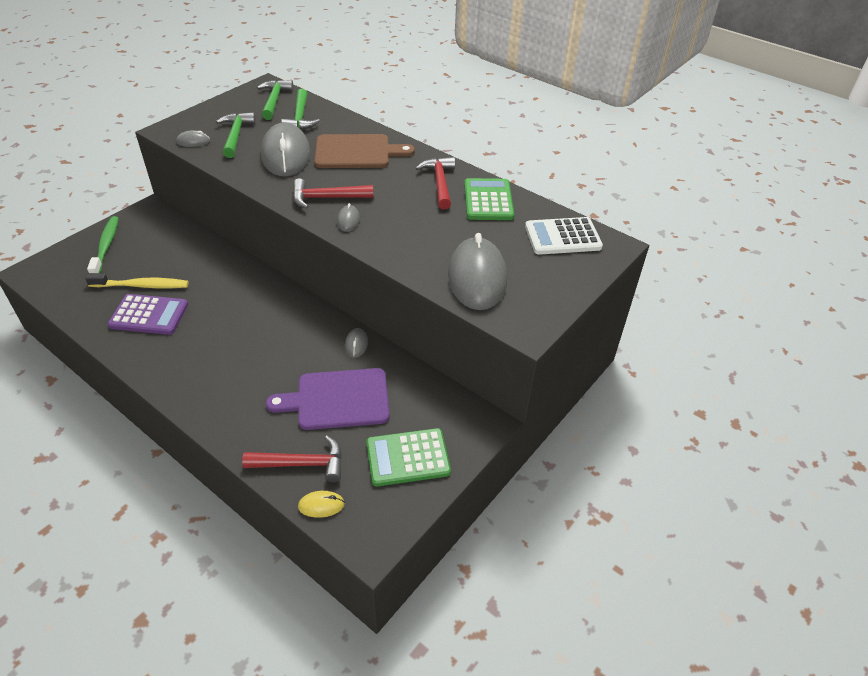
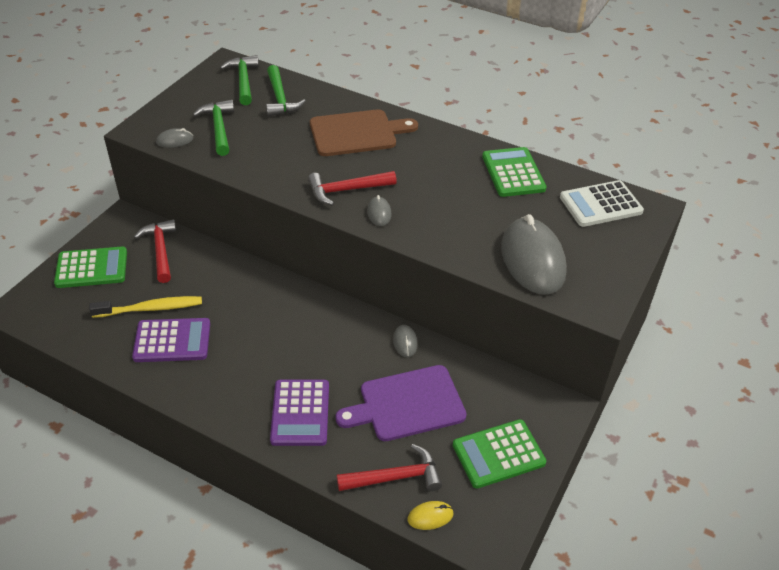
camera: 10 degrees left, 0 degrees up
green toothbrush [87,216,119,273] -> green calculator [54,247,127,288]
grey mouse [261,122,310,176] -> none
red hammer [416,157,455,209] -> red hammer moved to [134,219,176,283]
none -> purple calculator [270,379,329,446]

